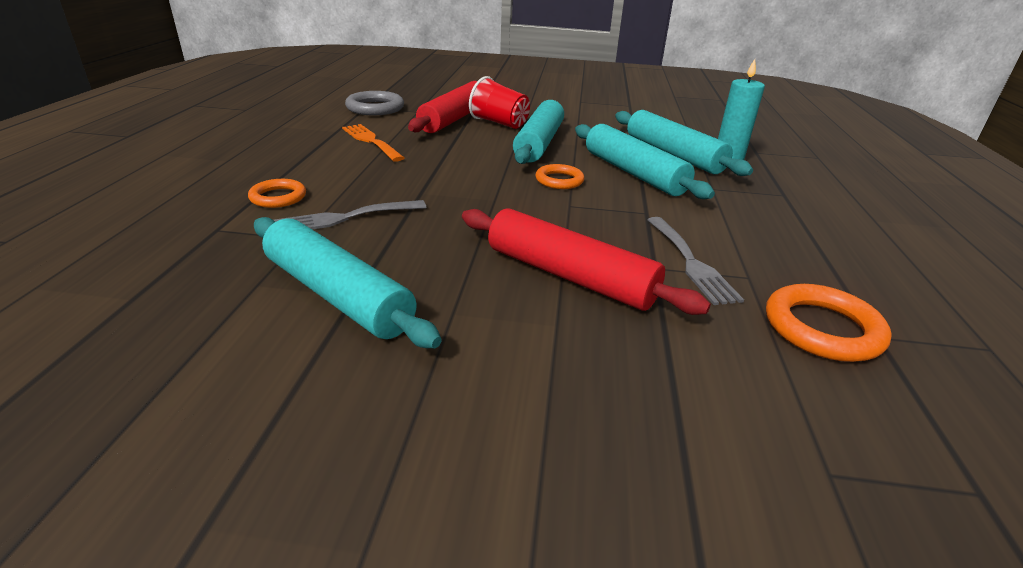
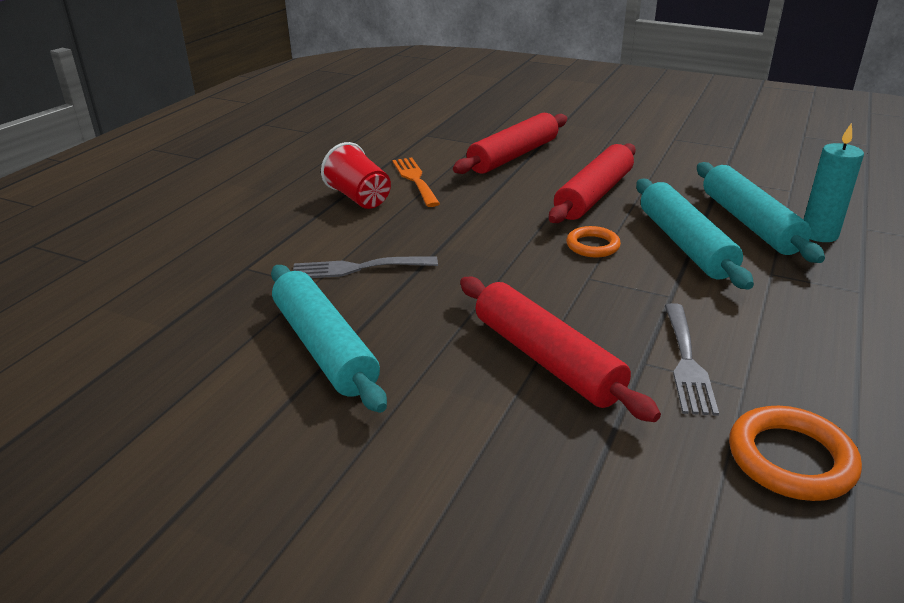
camera: 20 degrees right, 0 degrees up
orange ring [248,179,306,208] -> none
grey ring [345,91,404,115] -> none
red cup [469,76,530,129] -> red cup moved to [321,142,391,209]
turquoise rolling pin [513,100,564,164] -> red rolling pin [549,143,636,223]

